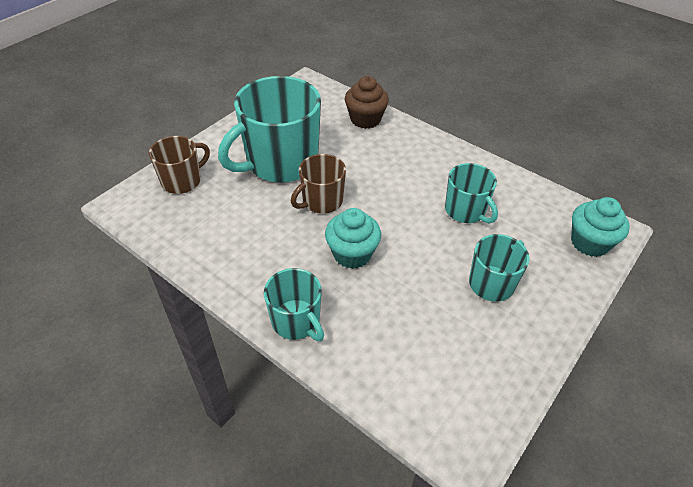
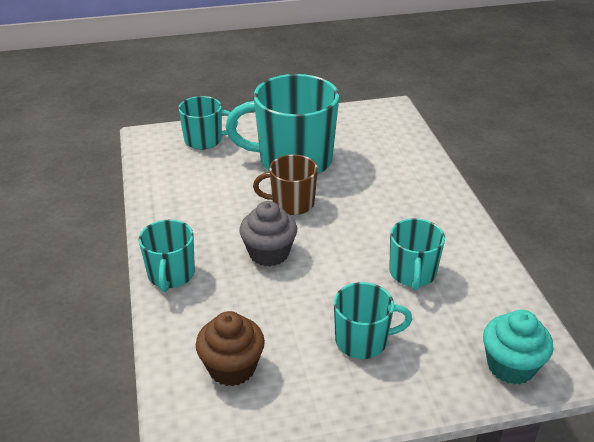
camera: 40 degrees right, 10 degrees down
brown mug [149,136,210,194] -> turquoise mug [178,96,238,150]
turquoise cupcake [325,208,381,269] -> grey cupcake [239,201,297,266]
brown cupcake [345,76,389,129] -> brown cupcake moved to [196,311,265,386]

